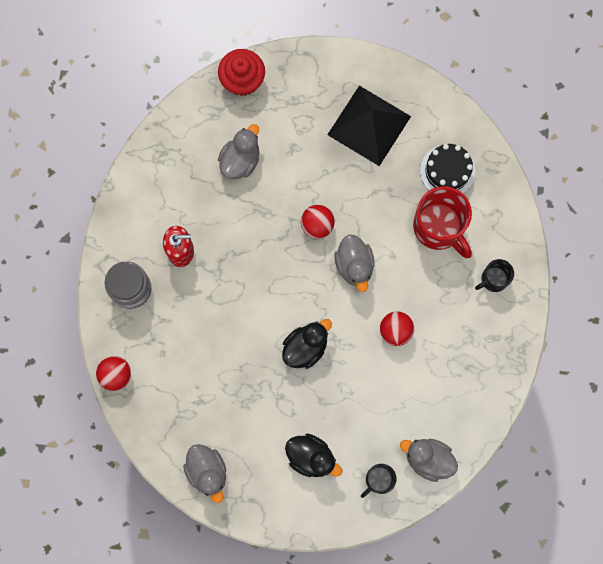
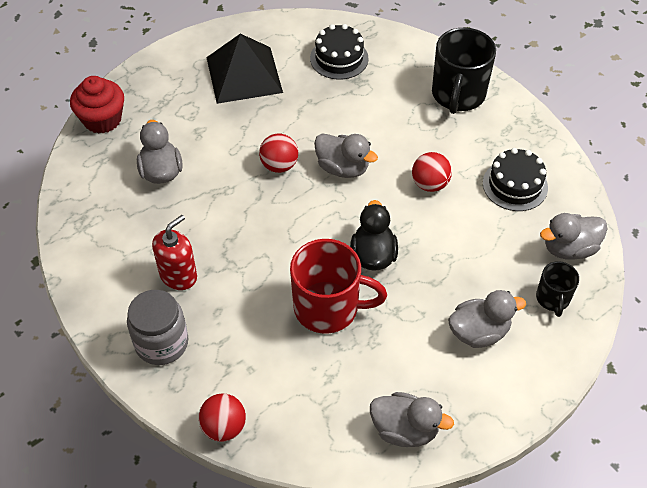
camera: 45 degrees left, 25 degrees down
black duck [285,433,343,477] -> grey duck [448,290,526,348]
red mug [413,186,472,258] -> red mug moved to [290,239,387,334]
black mug [475,259,514,292] -> black mug [432,28,496,114], size x1.86
none -> black cake [483,148,548,211]

